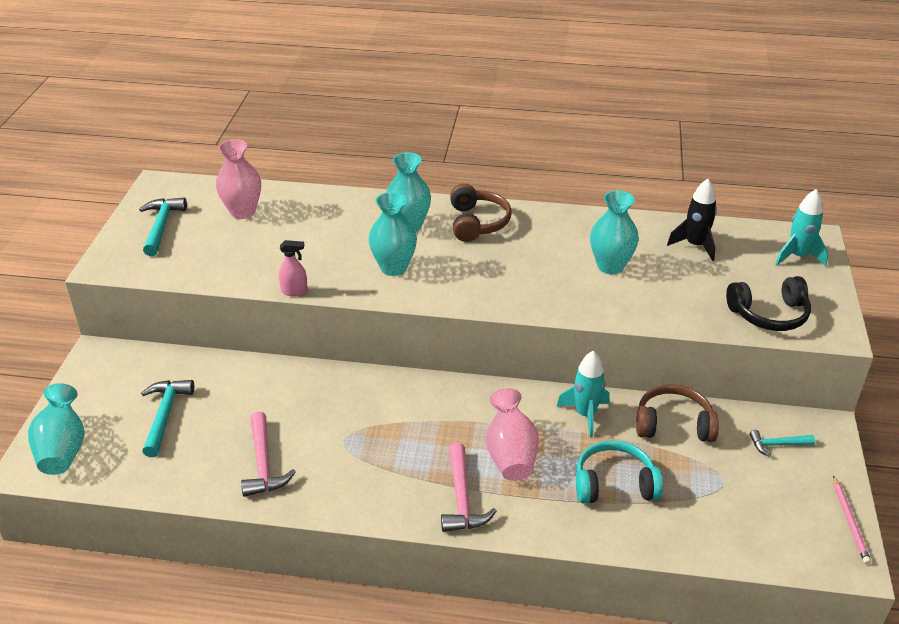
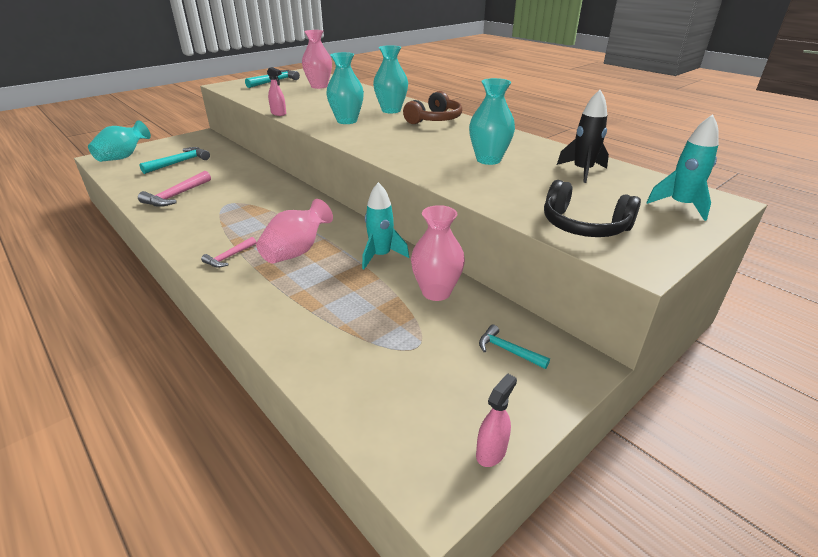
camera: 40 degrees right, 5 degrees down
pink hammer [441,443,497,532] -> pink hammer [201,237,256,268], size x0.61
turquoise headphones [576,440,663,503] -> none
brown headphones [636,384,719,442] -> pink vase [411,205,465,301]
pink pencil [833,475,871,564] -> pink spray bottle [476,373,517,467]

